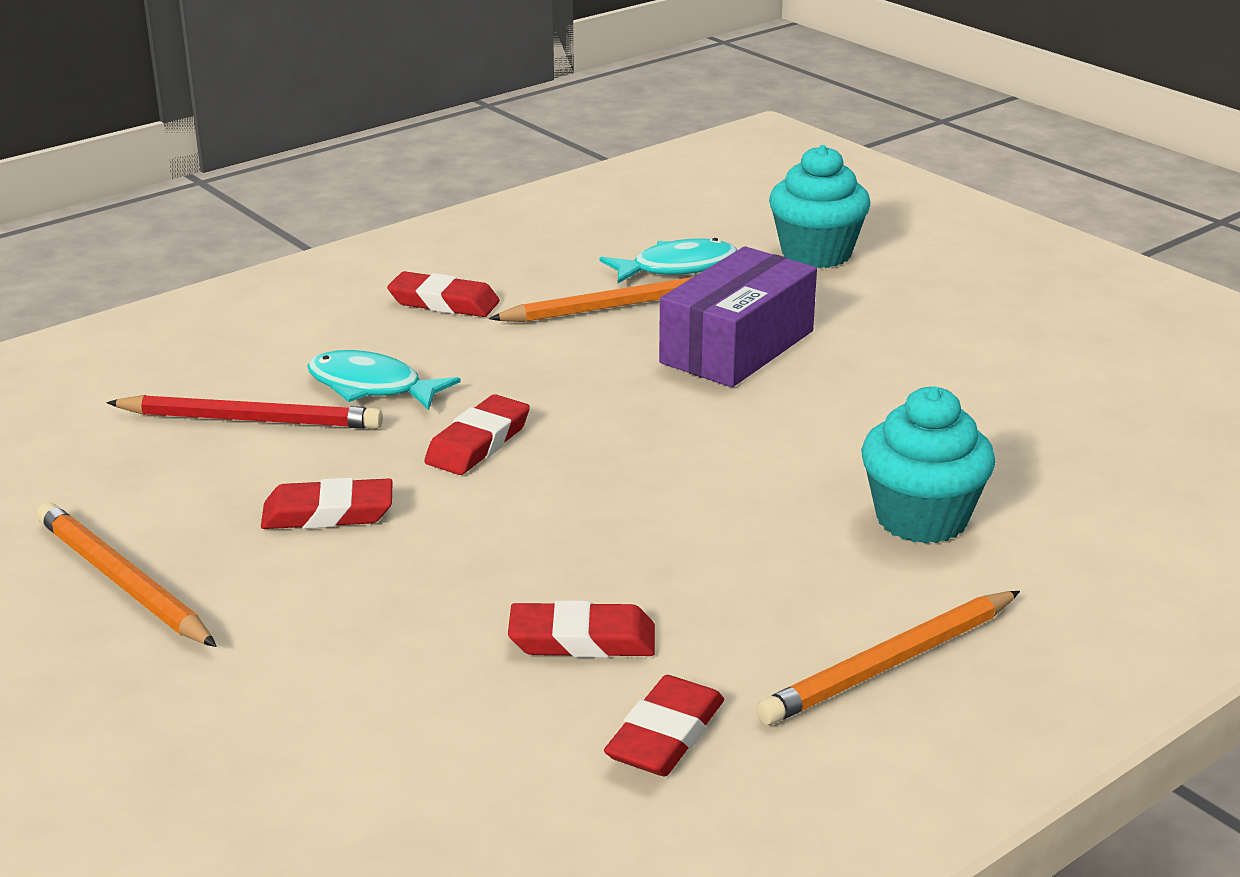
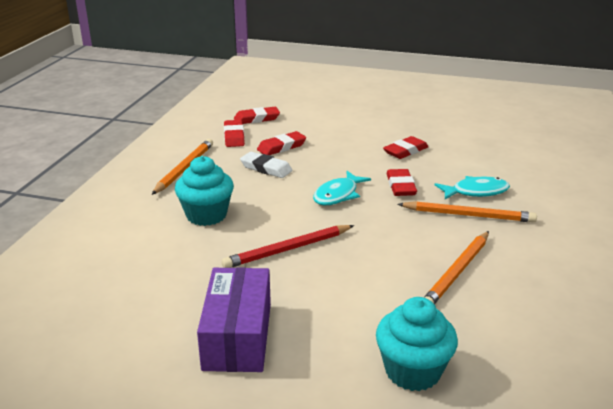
camera: 145 degrees right, 0 degrees up
orange pencil [37,502,217,647] -> orange pencil moved to [398,201,537,223]
red pencil [106,395,383,429] -> red pencil moved to [221,225,354,268]
red eraser [387,271,500,317] -> red eraser moved to [234,107,280,124]
turquoise fish [599,238,737,283] -> turquoise fish moved to [313,171,371,205]
purple box [659,246,817,387] -> purple box moved to [197,267,271,372]
none -> white eraser [240,152,293,178]

